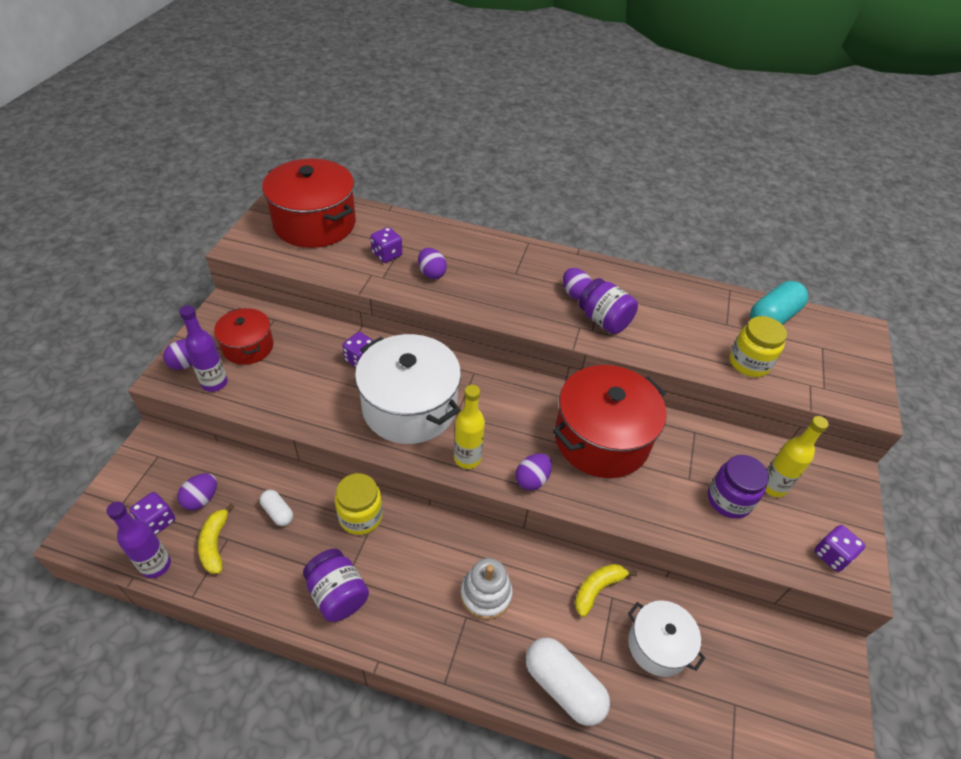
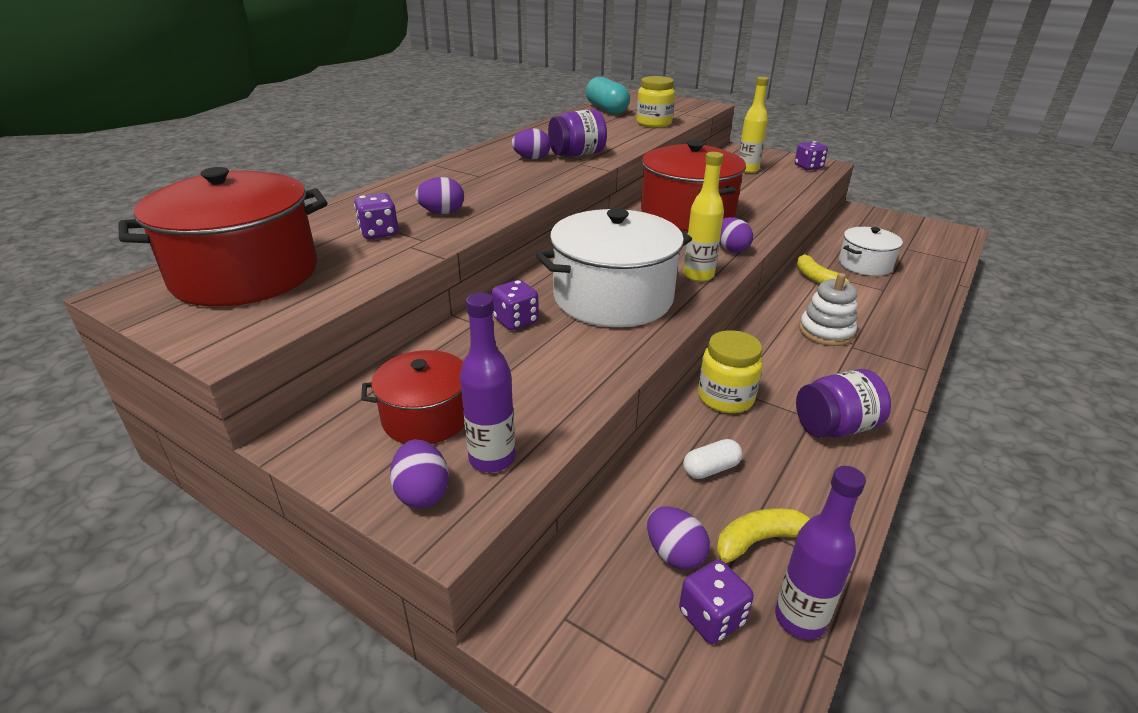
camera: 70 degrees left, 15 degrees down
yellow banana [198,503,235,574] -> yellow banana turned 150 degrees clockwise [716,508,810,563]
white capsule [526,638,610,726] -> none
purple jar [708,455,769,519] -> none

